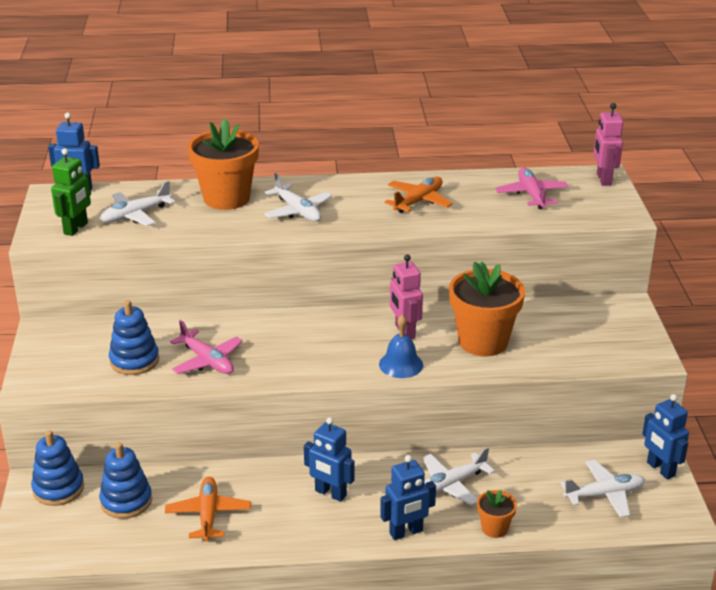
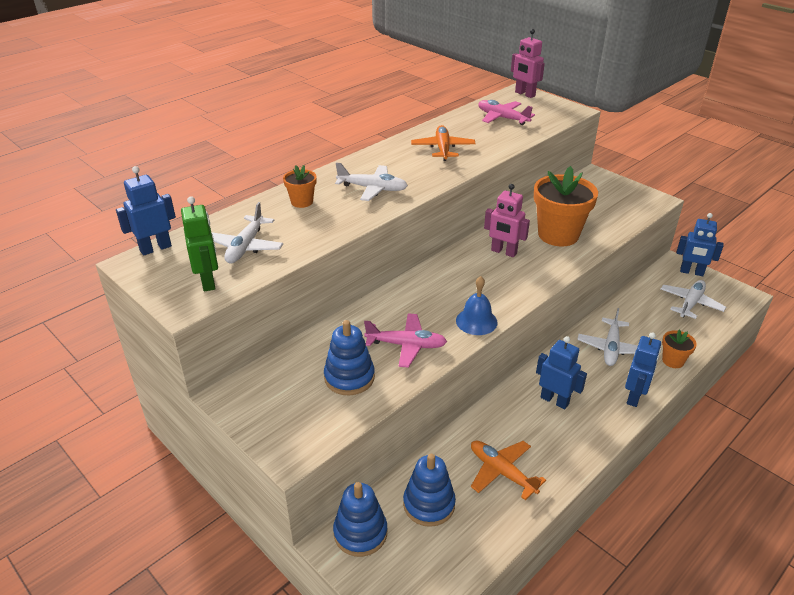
camera: 40 degrees left, 5 degrees up
orange flower pot [188,119,259,210] -> orange flower pot [283,165,317,208], size x0.48
blue robot [304,417,355,502] -> blue robot turned 135 degrees counterclockwise [536,336,587,409]
blue bell [379,315,423,378] -> blue bell moved to [456,276,498,335]

